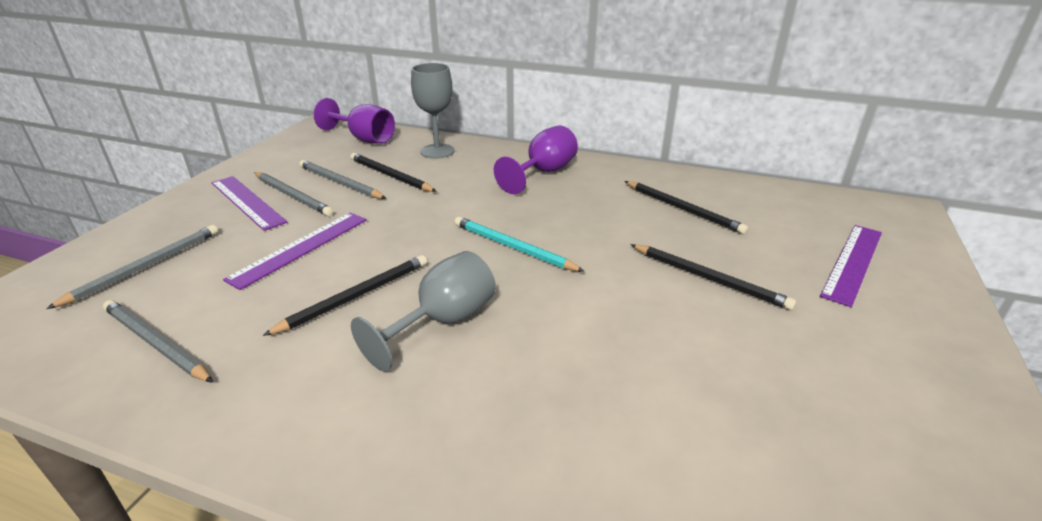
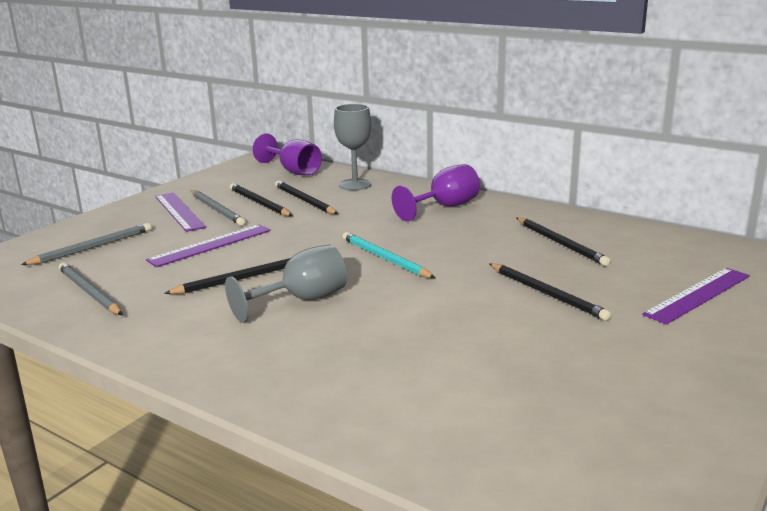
camera: 15 degrees right, 10 degrees down
grey pencil [299,160,387,199] -> black pencil [230,183,293,216]

